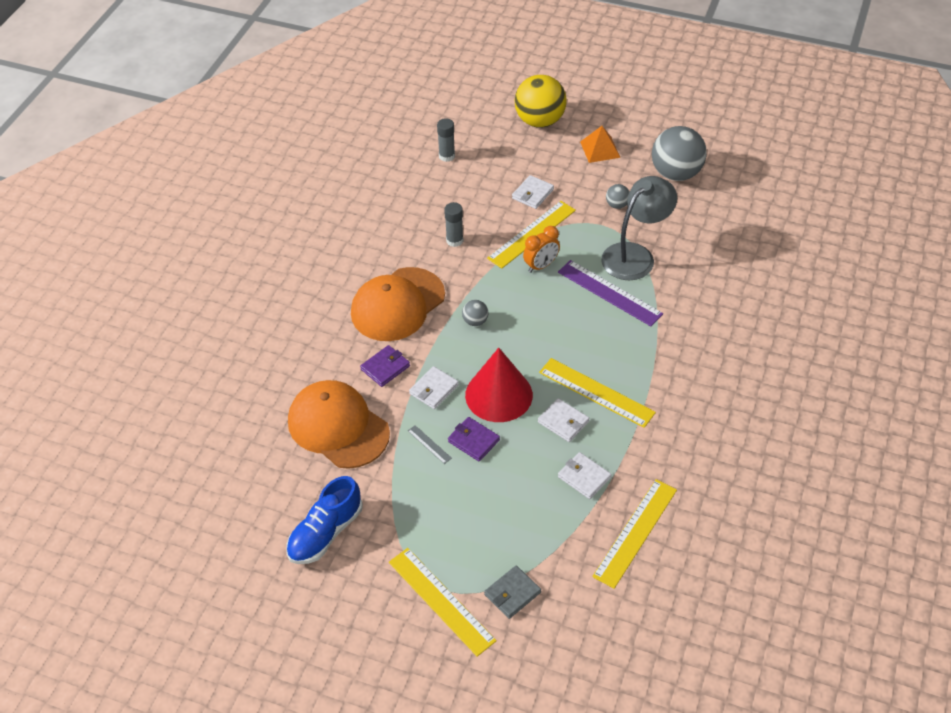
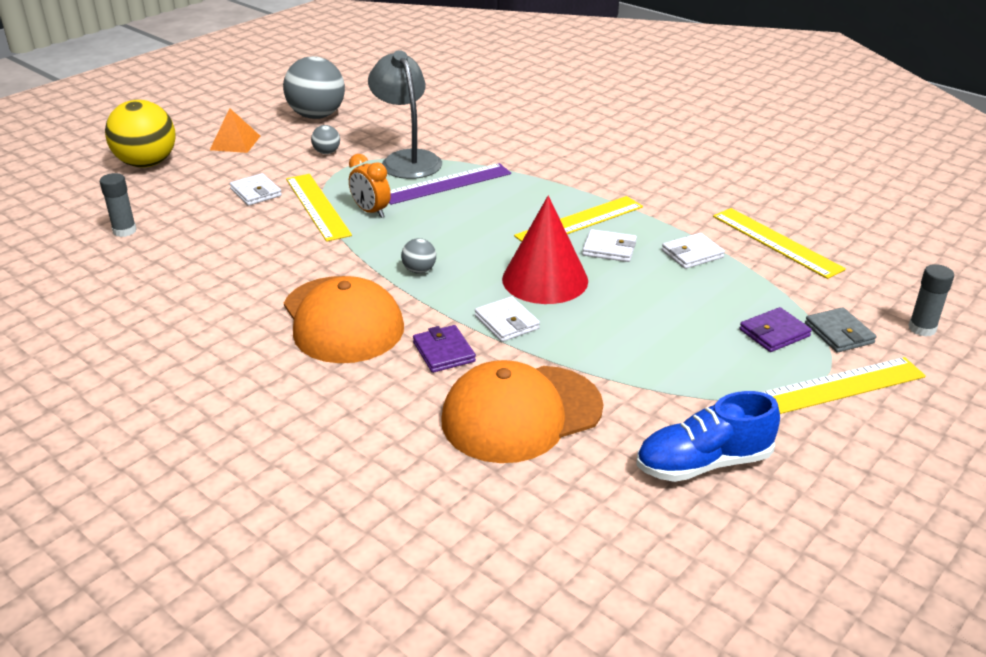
camera: 70 degrees left, 15 degrees down
blue shoe [286,476,363,564] -> blue shoe turned 105 degrees clockwise [636,391,780,482]
grey ruler [408,425,452,464] -> none
grey glue stick [444,202,463,247] -> grey glue stick moved to [908,264,954,337]
purple wallet [448,417,500,461] -> purple wallet moved to [740,307,812,352]
orange clock [523,226,560,273] -> orange clock turned 150 degrees clockwise [349,154,391,218]
white wallet [538,398,590,442] -> white wallet turned 45 degrees clockwise [582,229,637,262]

